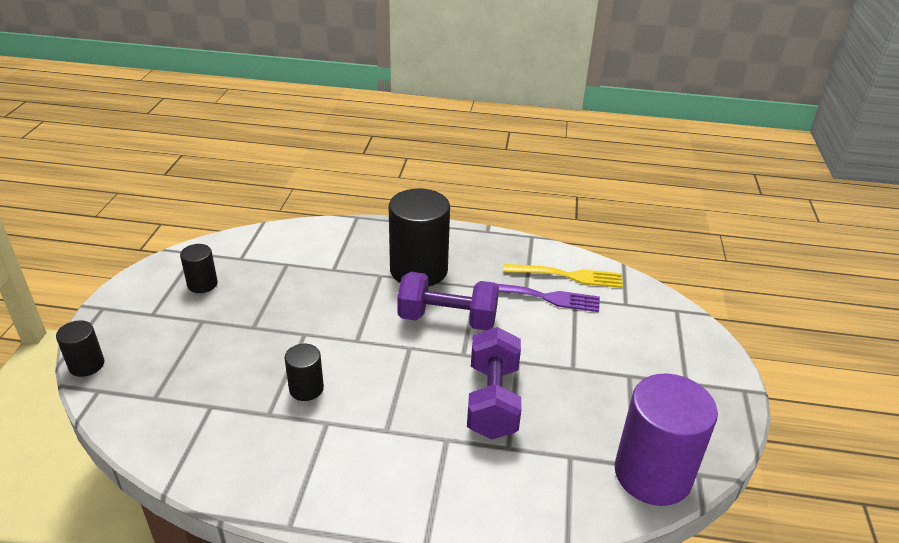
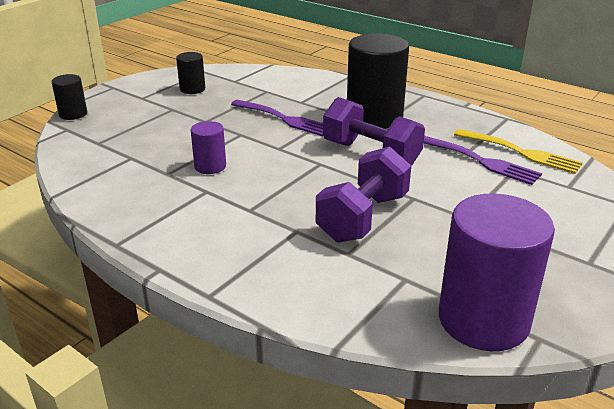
camera: 30 degrees right, 5 degrees down
black cylinder [285,344,324,401] -> purple cylinder [191,121,226,174]
none -> purple fork [231,100,323,136]

